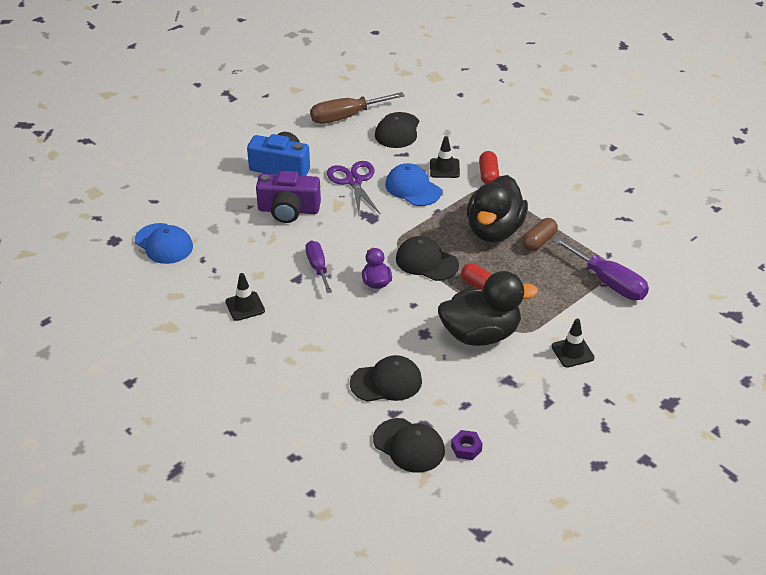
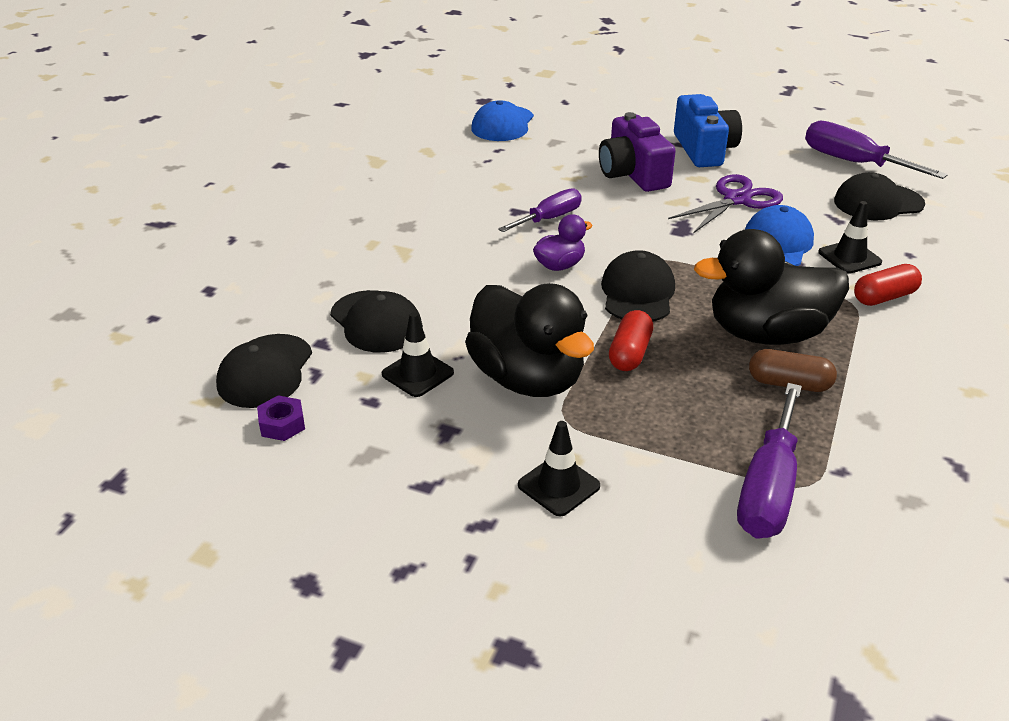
camera: 65 degrees right, 5 degrees down
black traffic cone [225,273,265,321] -> black traffic cone moved to [382,312,454,397]
brown screwdriver [310,92,405,124] -> purple screwdriver [805,121,948,179]

